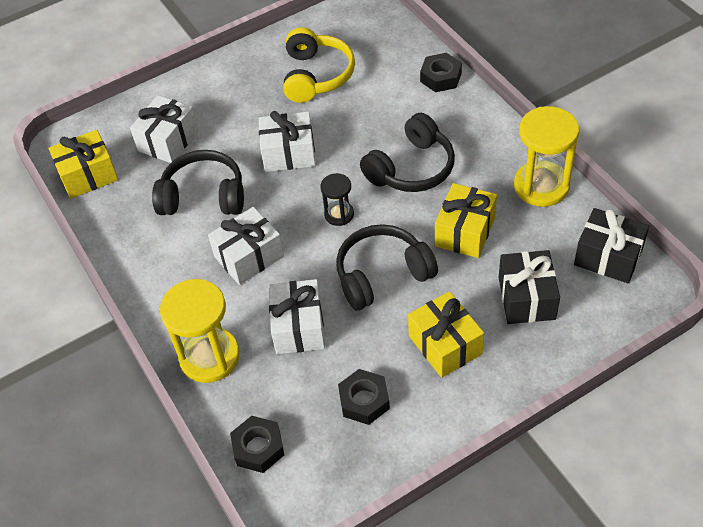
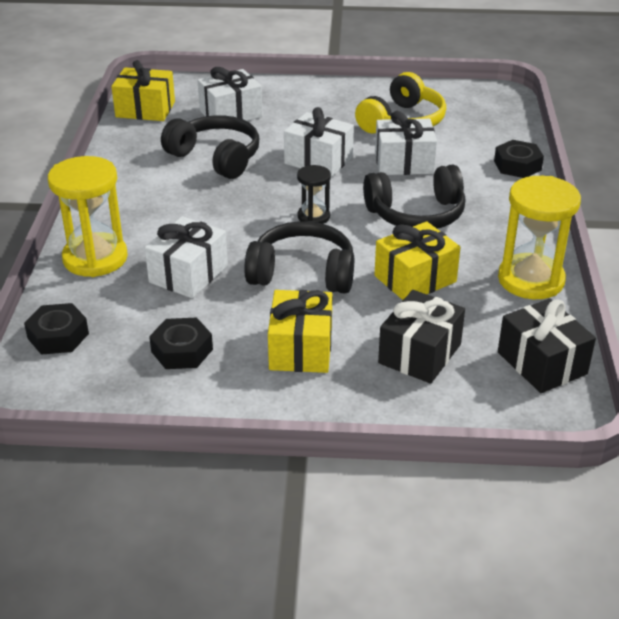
camera: 30 degrees right, 15 degrees down
white gift [208,207,284,285] -> white gift moved to [375,111,437,175]

